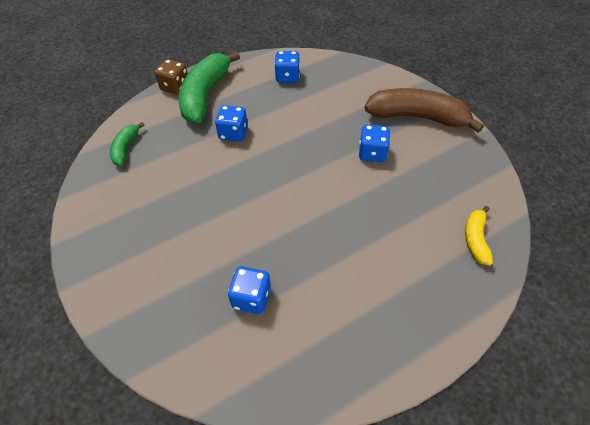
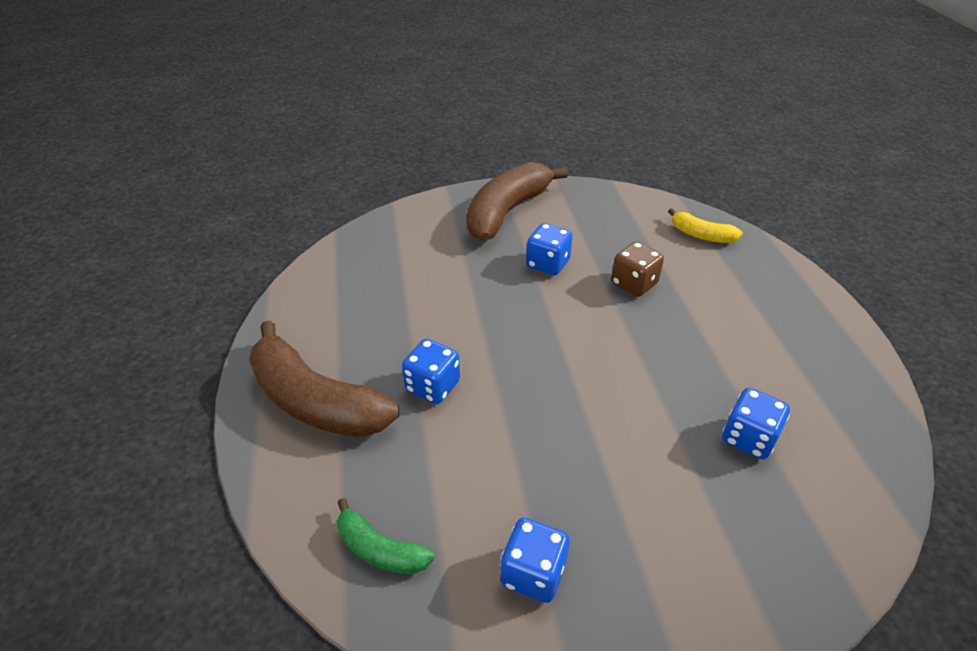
camera: 70 degrees left, 10 degrees down
brown dice [155,59,188,94] -> brown dice moved to [611,242,664,297]
green banana [178,51,240,123] -> brown banana [249,321,399,437]
blue dice [274,51,300,83] -> blue dice moved to [500,517,570,603]

